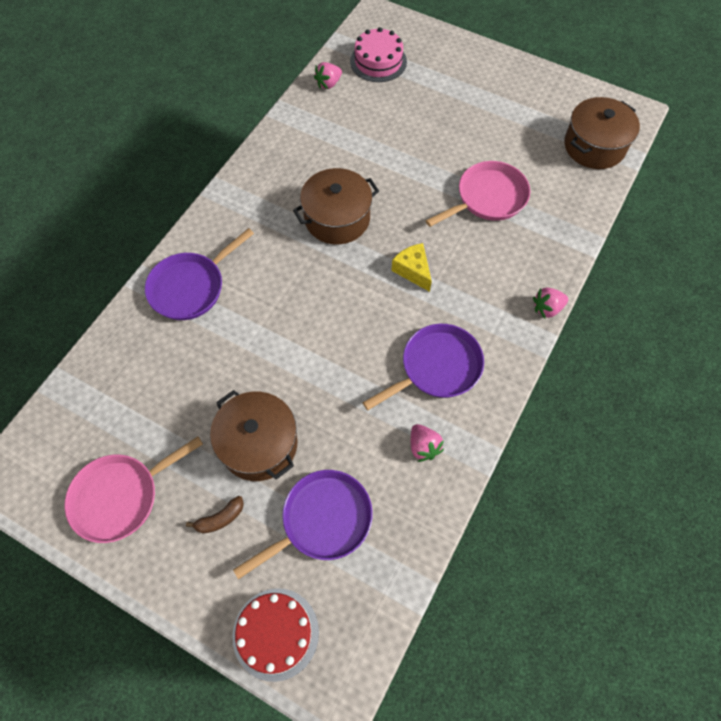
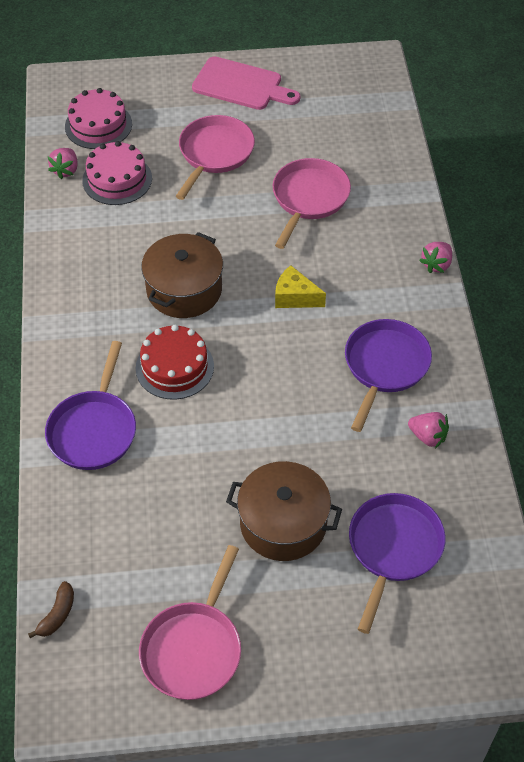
camera: 35 degrees left, 10 degrees down
brown banana [186,496,244,533] -> brown banana moved to [28,581,74,638]
red cake [232,588,319,682] -> red cake moved to [136,325,214,400]
brown pot [564,97,640,169] -> none
none -> pink cake [82,141,152,205]
none -> pink pan [176,115,255,200]
none -> pink cutting board [192,56,300,110]

